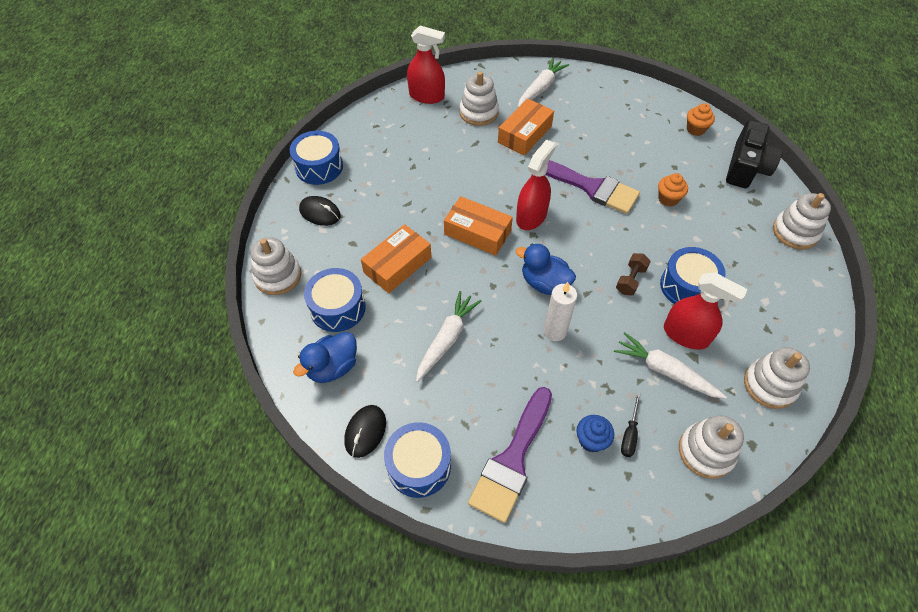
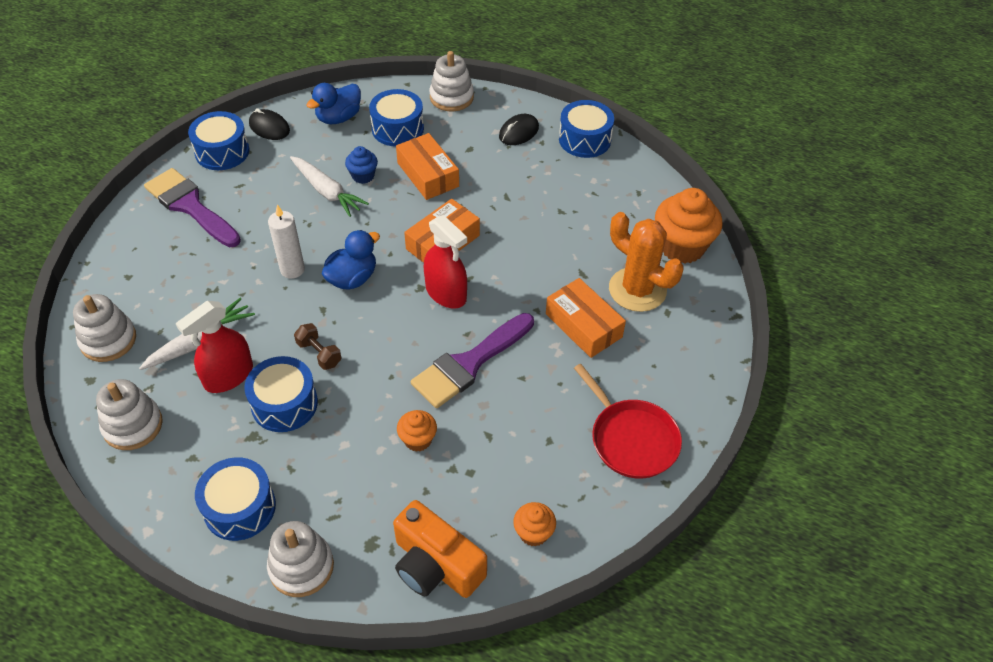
camera: 105 degrees right, 5 degrees down
blue duck [293,332,357,383] -> blue duck turned 105 degrees counterclockwise [306,83,361,124]
red spray bottle [407,26,445,104] -> orange cupcake [655,188,723,264]
white stacking toy [460,71,499,126] -> orange cactus [609,212,683,312]
white carrot [518,58,569,107] -> none
blue cupcake [576,415,614,453] -> blue cupcake moved to [345,146,378,184]
black screwdriver [621,393,641,457] -> none
black camera [726,120,783,188] -> orange camera [393,500,487,598]
none -> blue drum [195,457,276,541]
none -> red pan [574,364,682,479]

